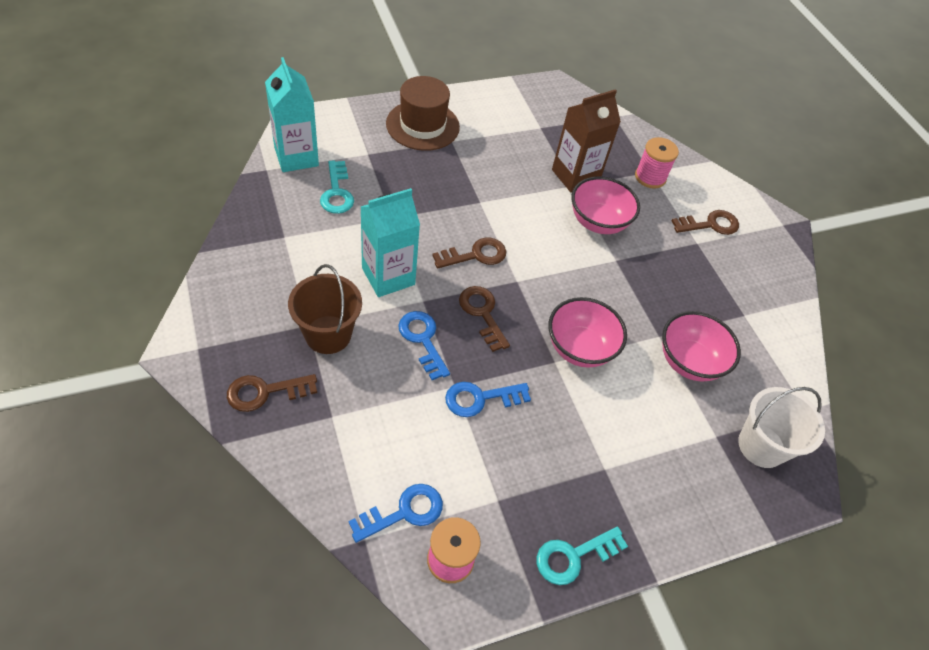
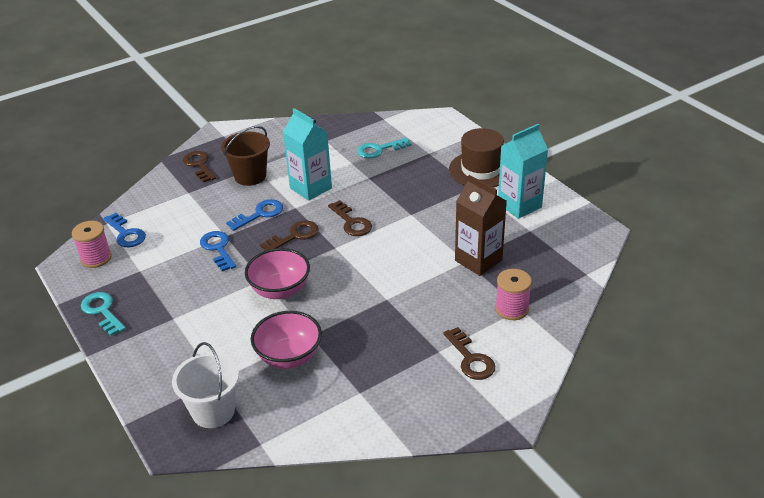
camera: 85 degrees right, 15 degrees down
turquoise carton [265,57,319,172] -> turquoise carton moved to [498,124,548,219]
pink bowl [571,176,640,234] -> none

